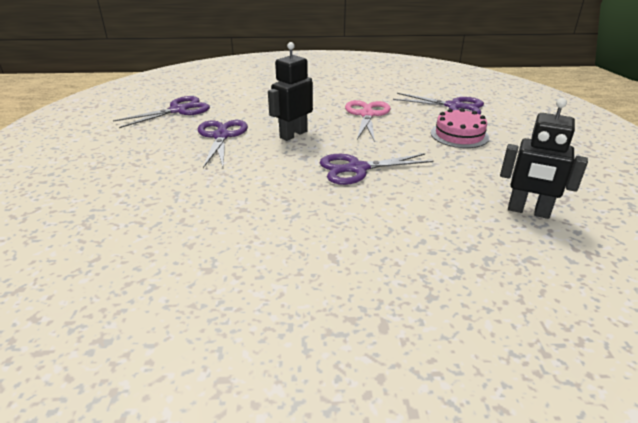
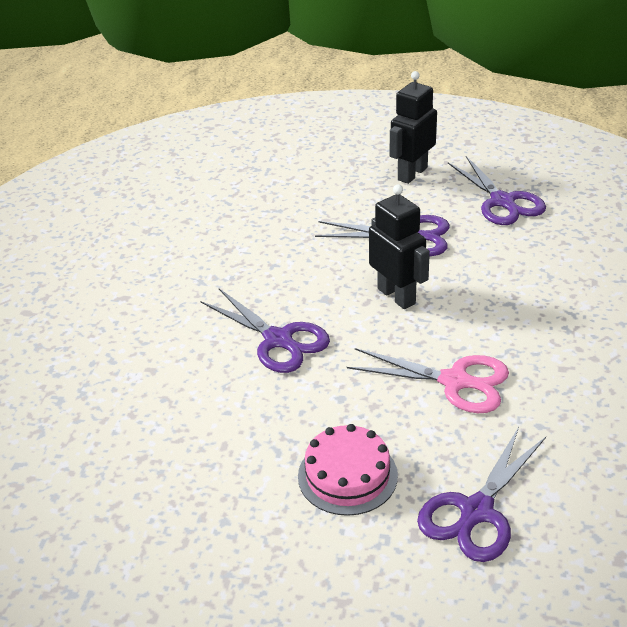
camera: 105 degrees right, 5 degrees up
purple scissors [320,153,434,185] -> purple scissors turned 135 degrees clockwise [201,289,330,373]
black robot [500,98,588,219] -> black robot moved to [390,71,437,184]

